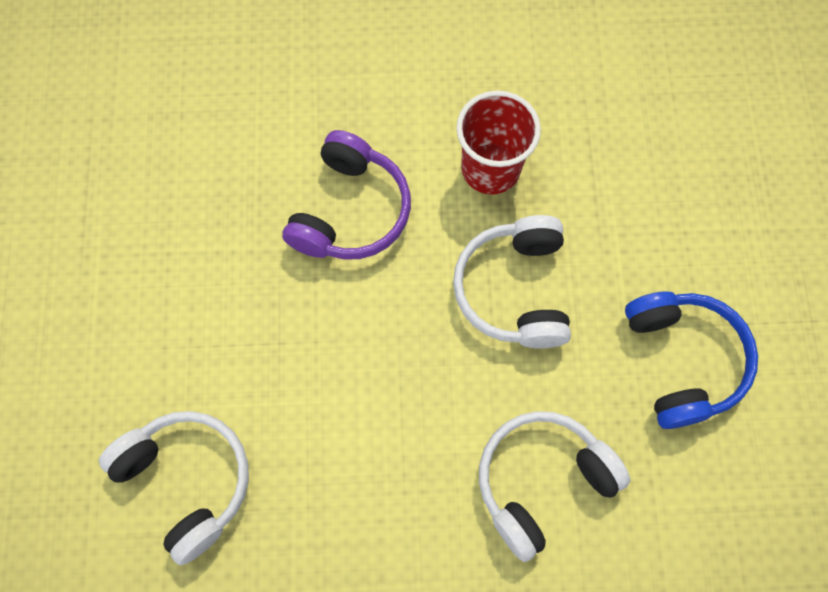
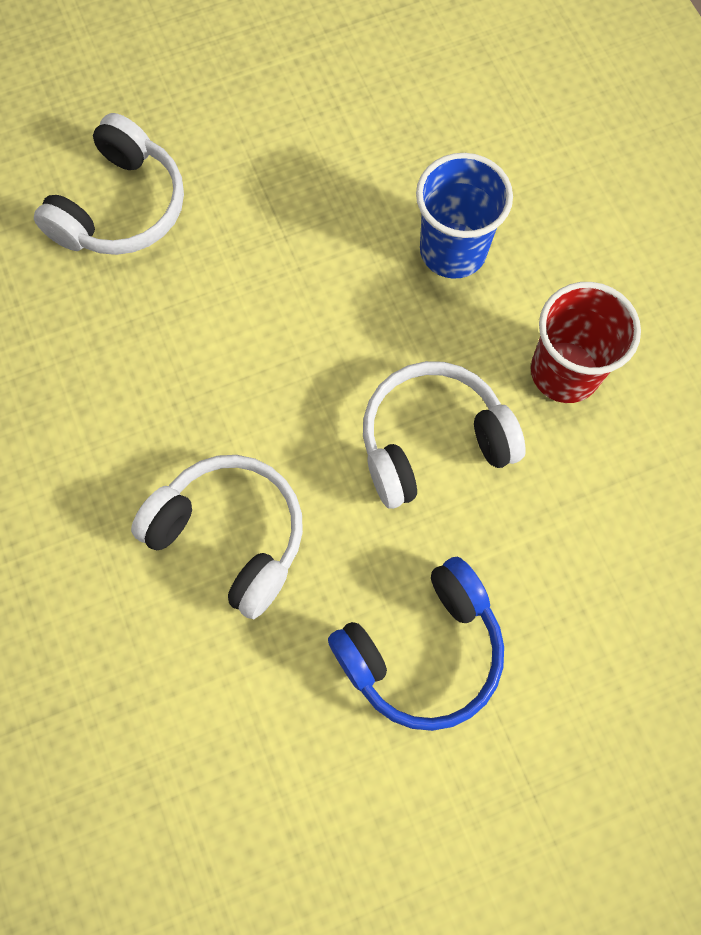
camera: 70 degrees right, 0 degrees up
purple headphones [282,130,411,260] -> blue cup [416,153,513,279]

